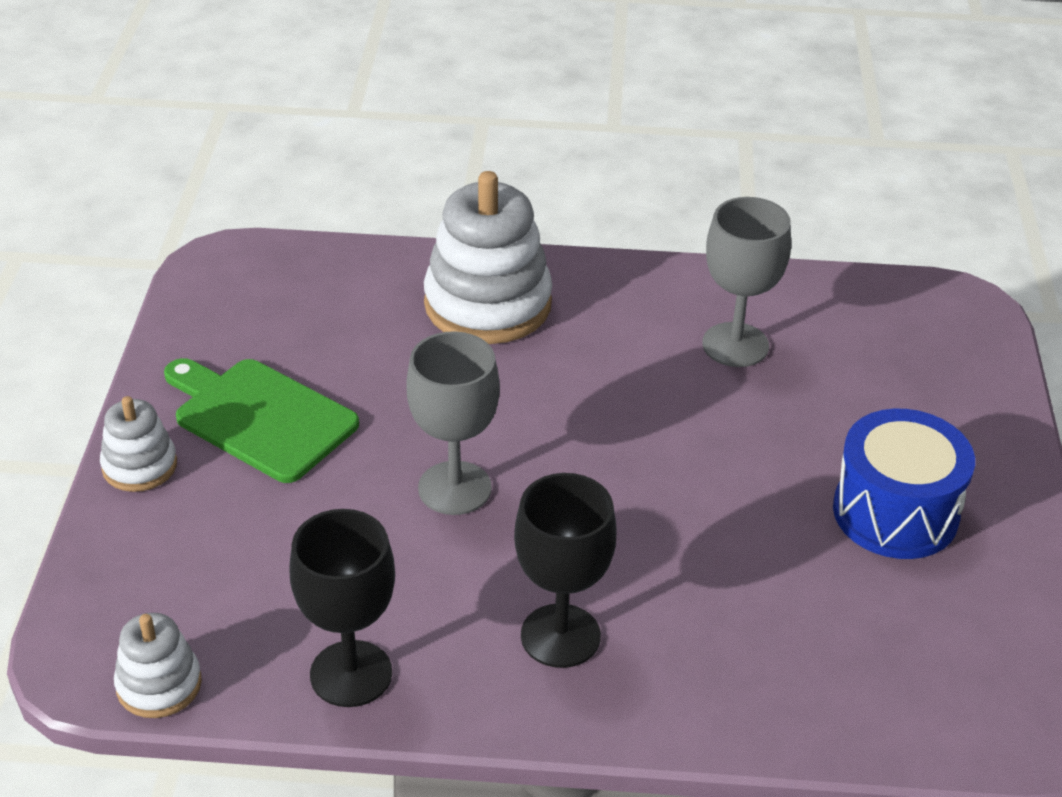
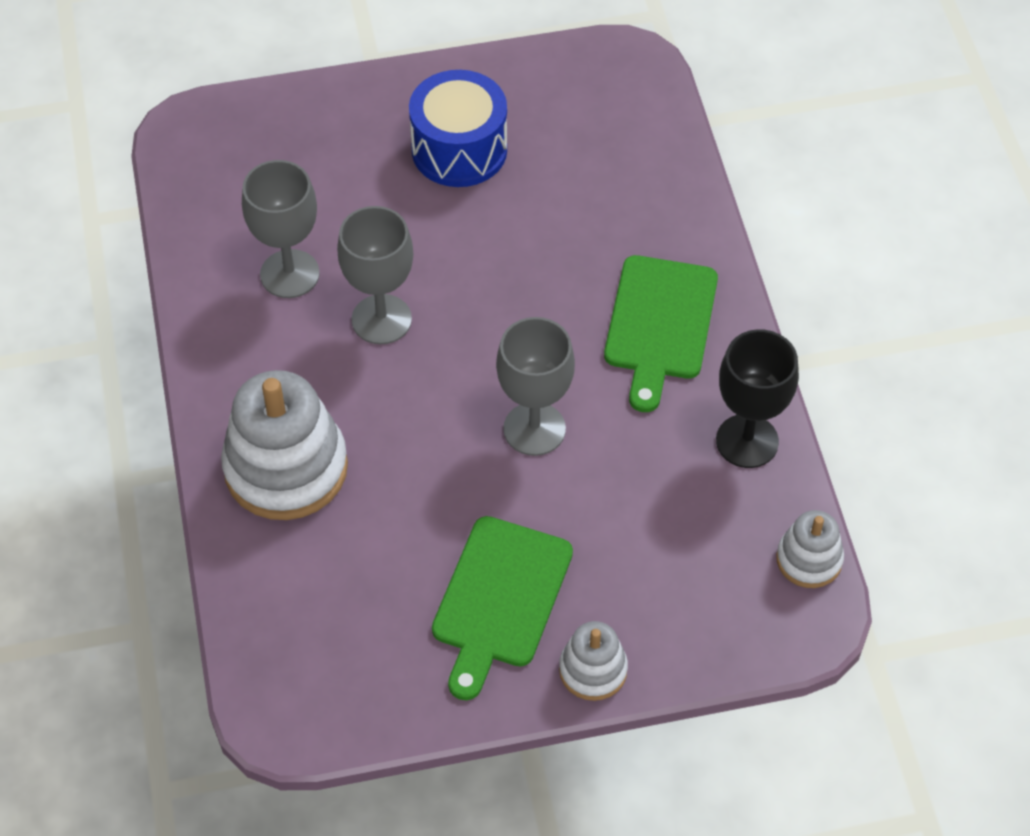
camera: 105 degrees left, 15 degrees up
black goblet [514,473,617,668] -> green cutting board [604,255,718,412]
none -> grey goblet [337,206,413,344]

